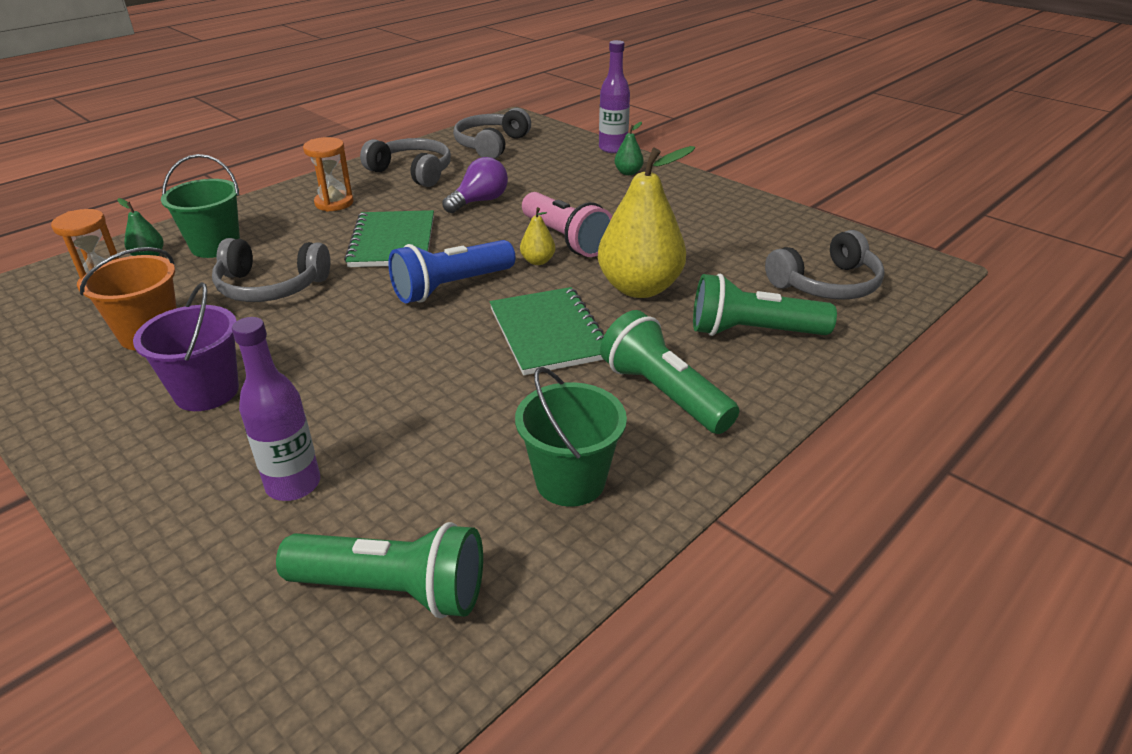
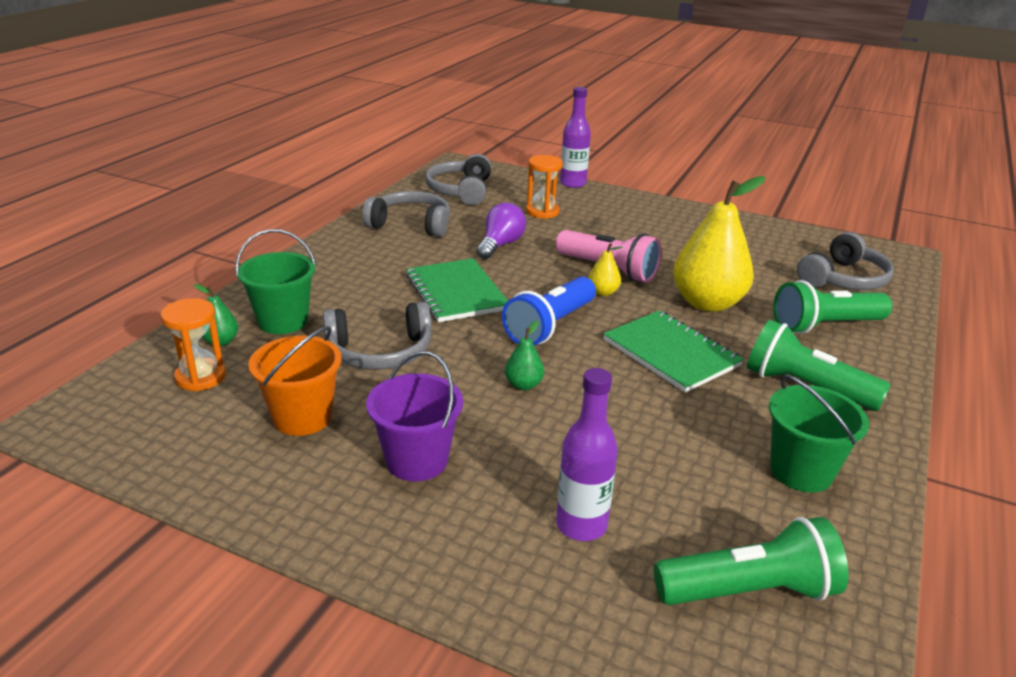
camera: 20 degrees left, 5 degrees down
orange hourglass [303,137,354,212] -> orange hourglass moved to [526,155,563,219]
green pear [615,122,644,175] -> green pear moved to [505,321,544,390]

